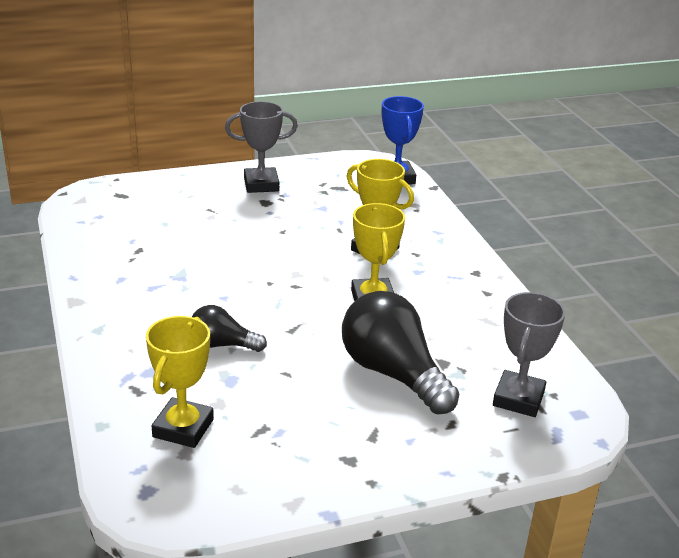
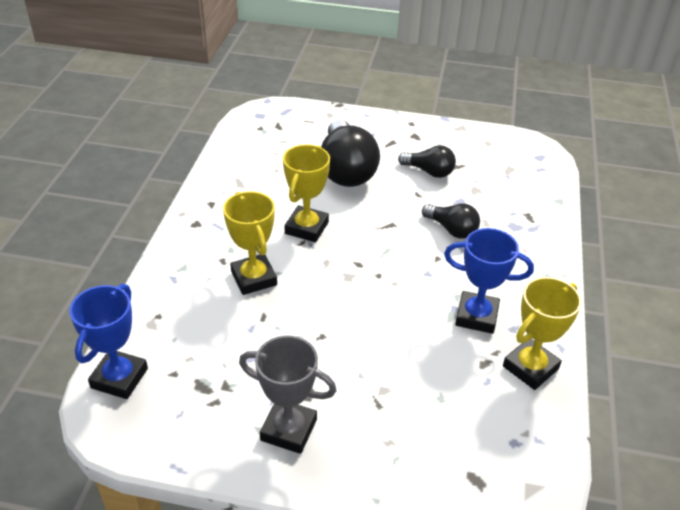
camera: 150 degrees left, 10 degrees up
yellow trophy [146,316,214,448] -> yellow trophy moved to [503,277,582,390]
grey trophy [493,292,565,417] -> none
none -> black light bulb [398,145,456,178]
none -> blue trophy [444,228,534,334]

